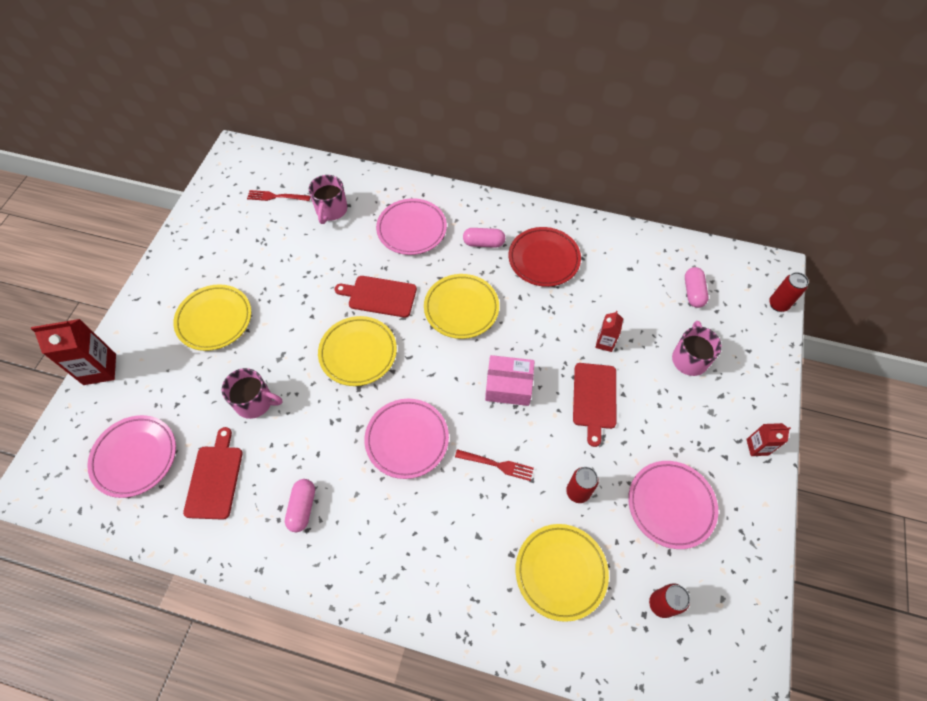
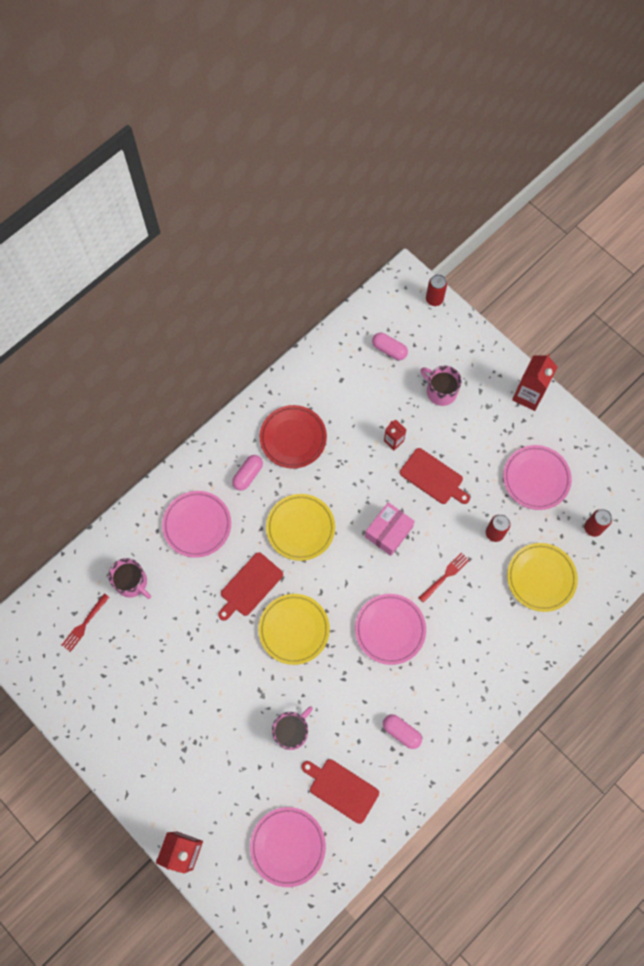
camera: 60 degrees left, 10 degrees up
yellow plate [173,284,251,351] -> none
red carton [746,423,791,456] -> red carton [512,354,557,411], size x1.77

